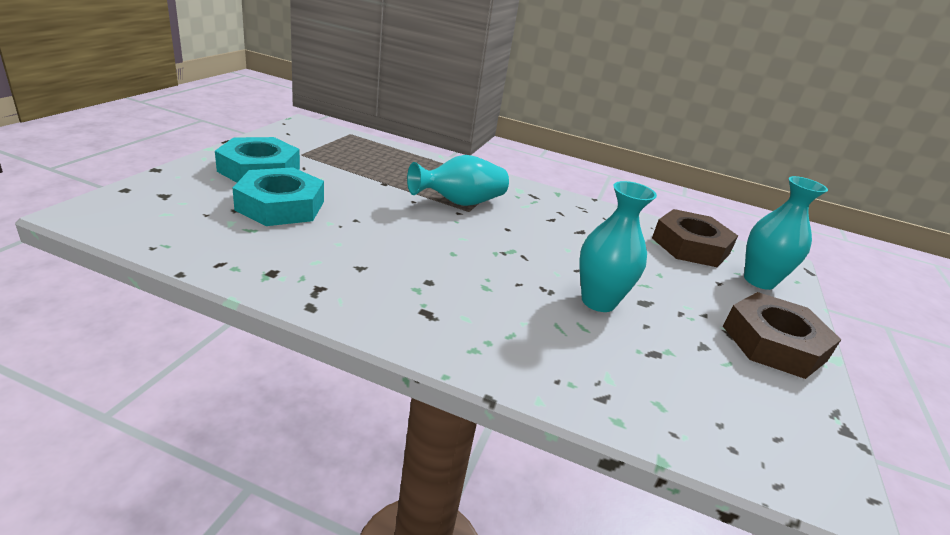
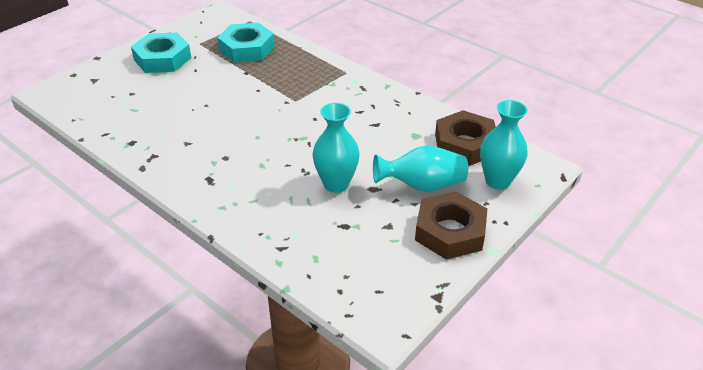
camera: 25 degrees right, 10 degrees up
turquoise nut [233,167,324,226] -> turquoise nut moved to [217,23,275,62]
turquoise vase [407,155,509,206] -> turquoise vase moved to [373,146,468,192]

